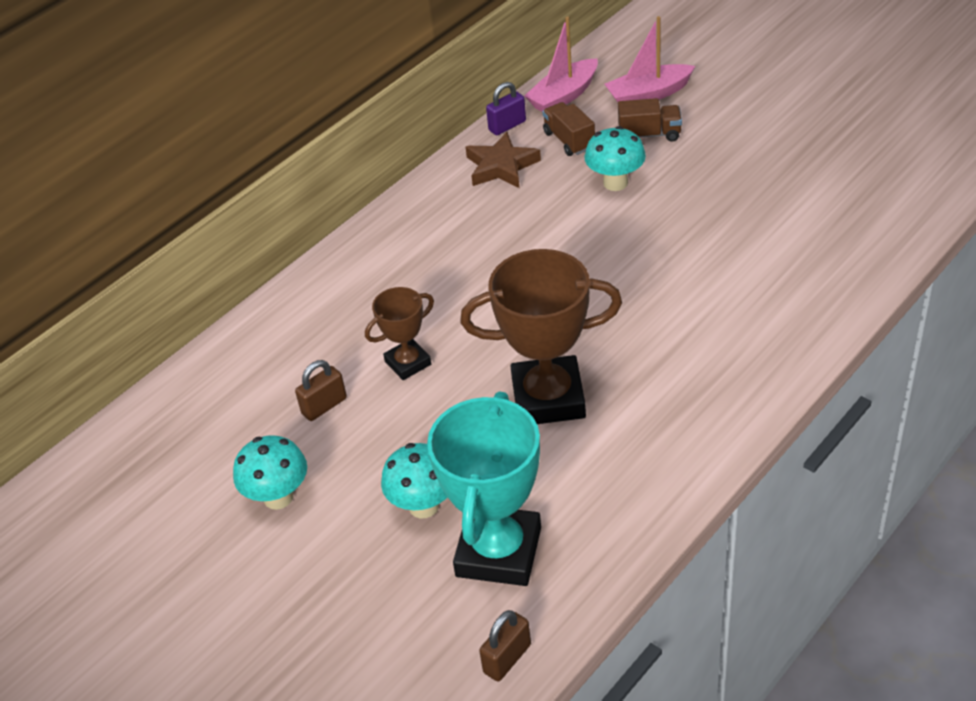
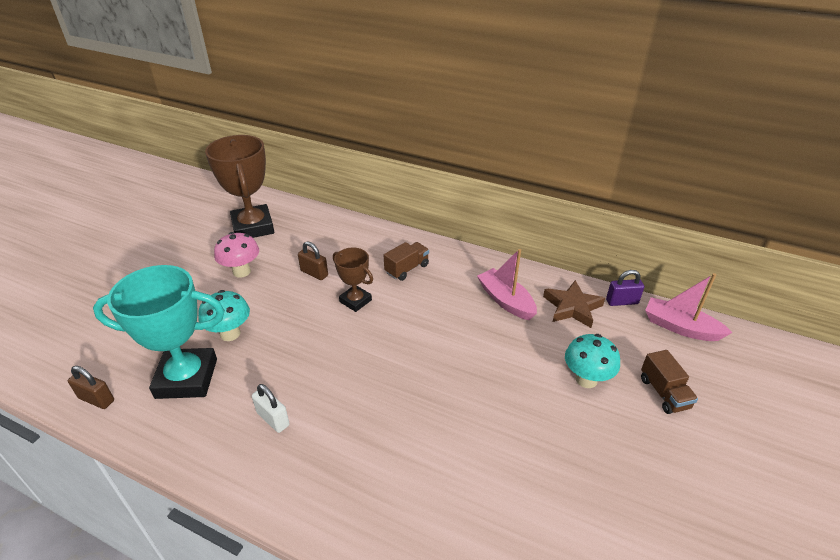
camera: 70 degrees right, 5 degrees down
turquoise mushroom [233,435,307,510] -> pink mushroom [214,232,259,278]
brown trophy [460,249,622,424] -> brown trophy moved to [205,135,274,238]
purple padlock [486,82,526,135] -> purple padlock turned 45 degrees counterclockwise [606,270,644,306]
brown truck [542,102,595,156] -> brown truck moved to [384,242,429,281]
pink boat [605,16,695,102] -> pink boat moved to [477,249,537,320]
none -> white padlock [252,384,290,433]

